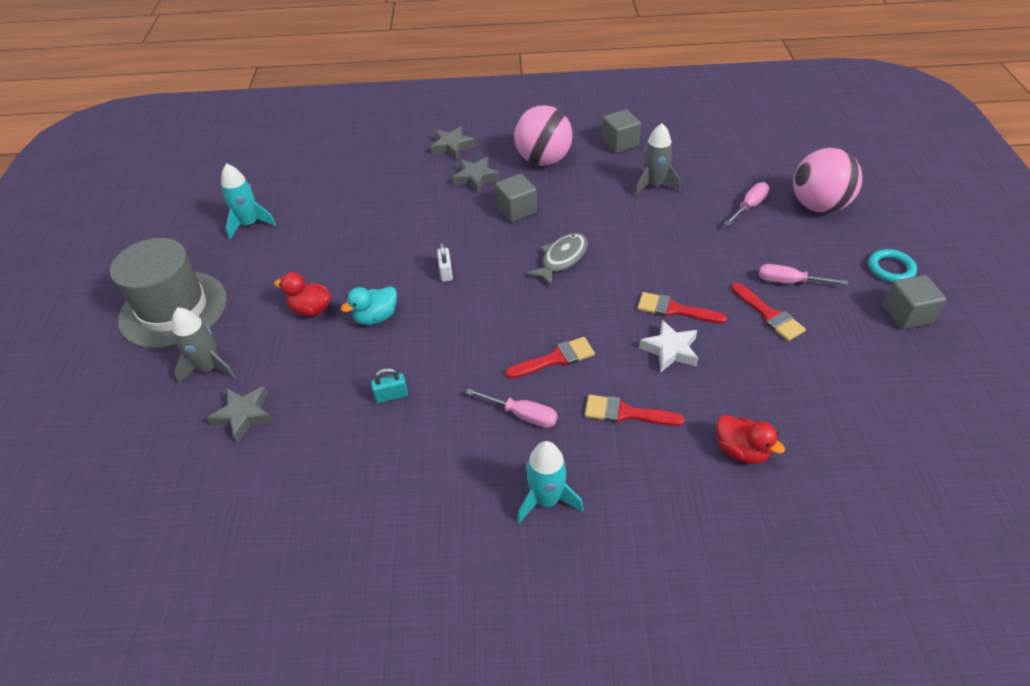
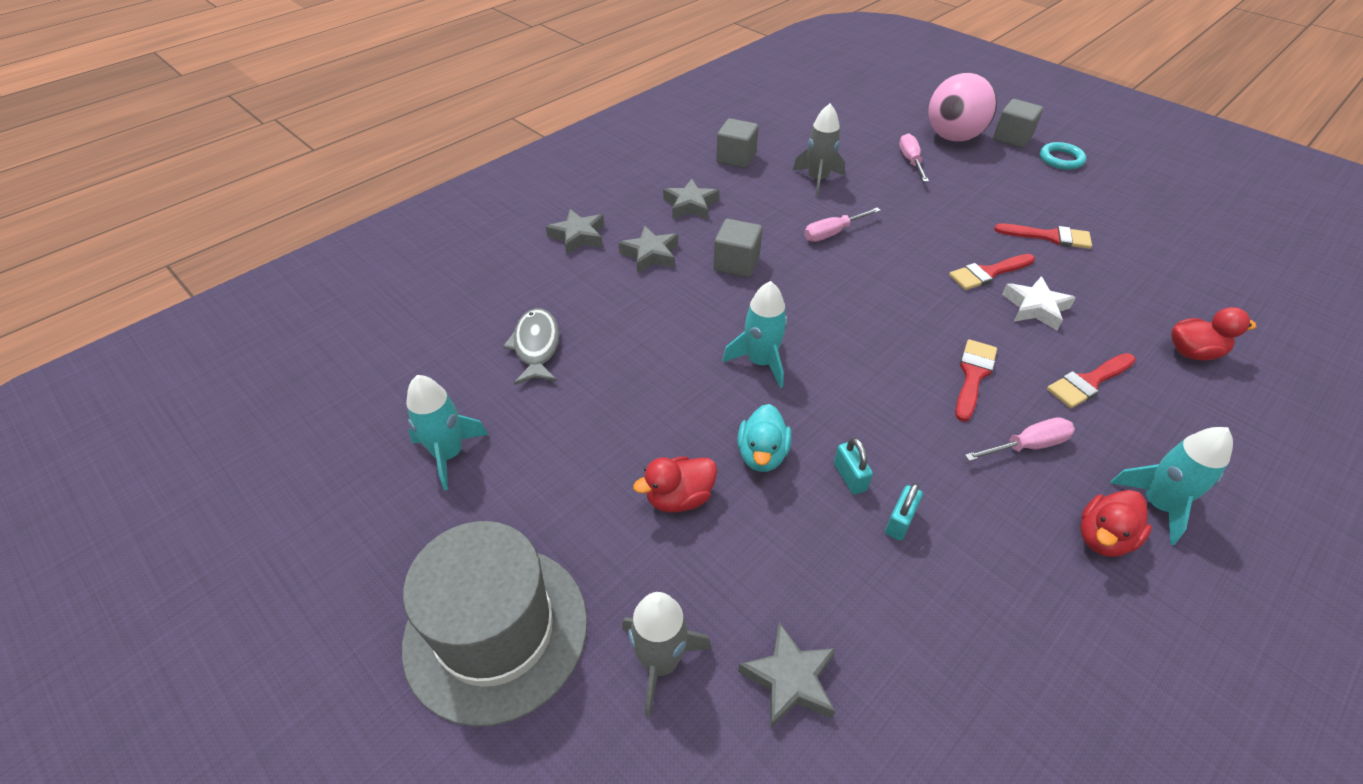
camera: 45 degrees left, 0 degrees up
white padlock [437,242,453,282] -> turquoise rocket [722,281,787,388]
pink ball [514,105,572,166] -> grey star [663,179,719,220]
grey fish [526,233,588,286] -> grey fish moved to [503,308,559,385]
pink screwdriver [759,264,848,285] -> pink screwdriver moved to [804,207,881,242]
grey cube [883,275,946,330] -> grey cube moved to [993,99,1043,148]
none -> turquoise padlock [834,438,873,495]
none -> red duck [1080,490,1152,557]

